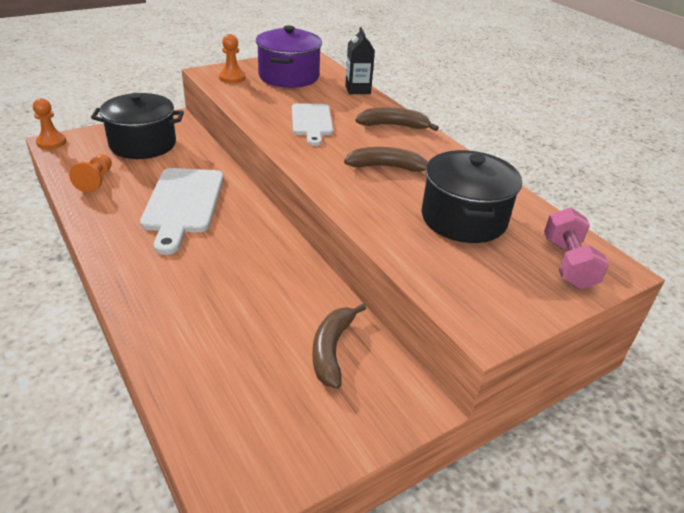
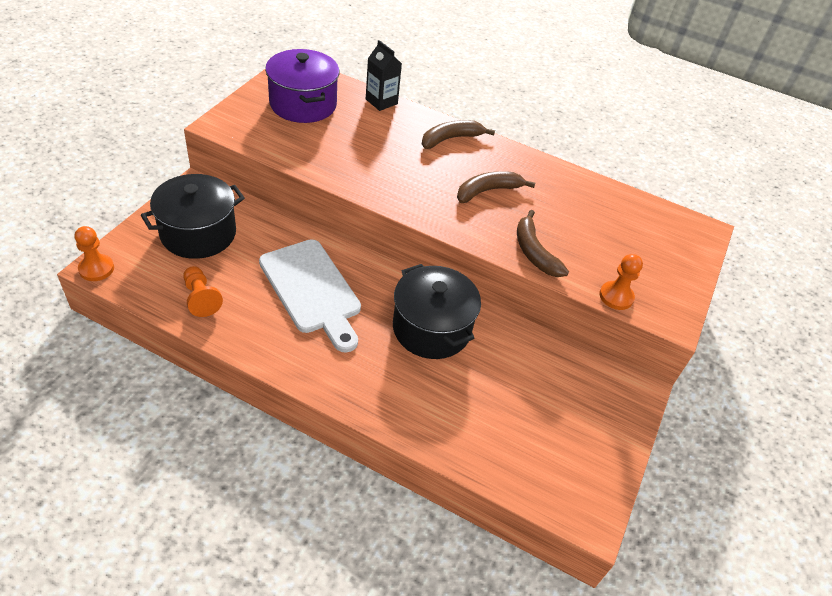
camera: 35 degrees left, 10 degrees up
orange pawn [219,34,245,83] -> orange pawn moved to [599,254,643,310]
white cutting board [292,103,333,146] -> none
brown banana [313,304,366,389] -> brown banana moved to [517,210,569,277]
black pot [421,150,522,243] -> black pot moved to [393,264,481,359]
pink dumbbell [544,208,609,289] -> none

